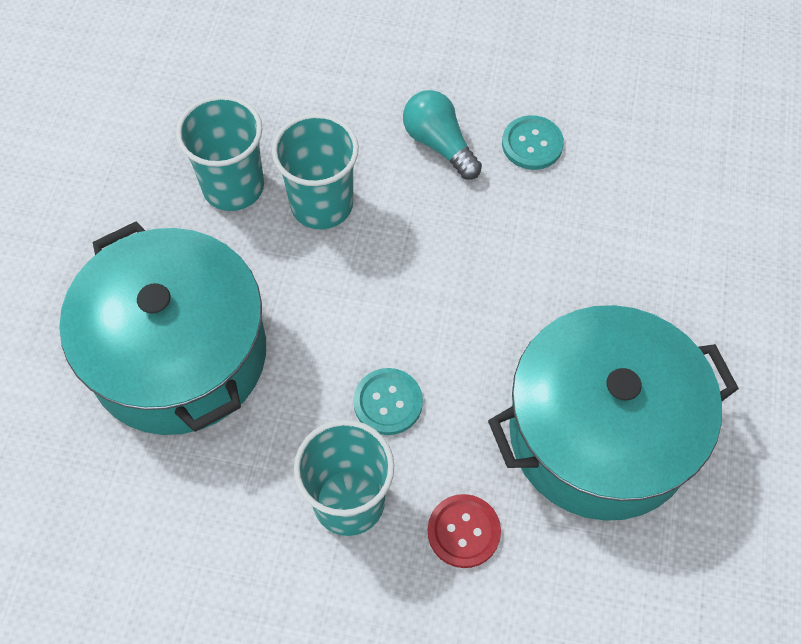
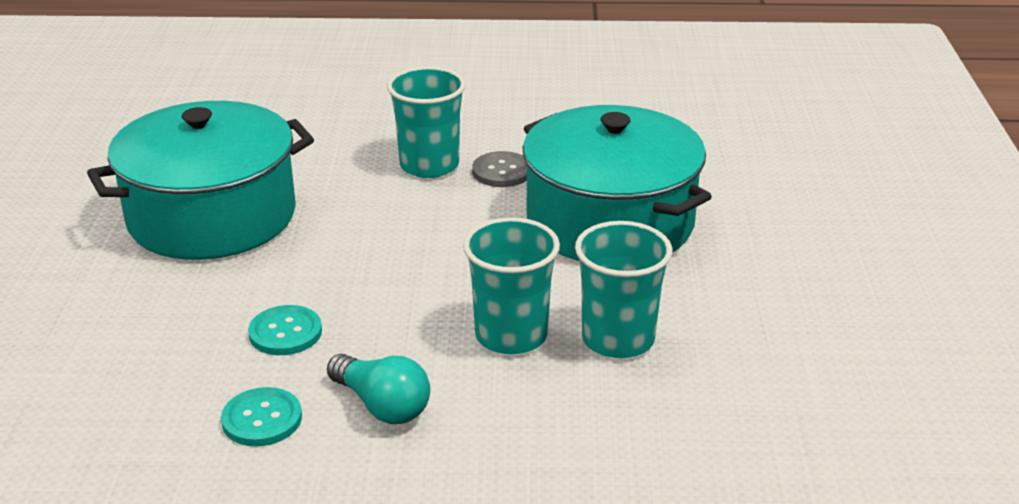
camera: 170 degrees right, 30 degrees down
turquoise button [353,368,423,435] -> turquoise button moved to [248,305,322,355]
red button [428,494,501,568] -> none
none -> grey button [472,151,527,187]

